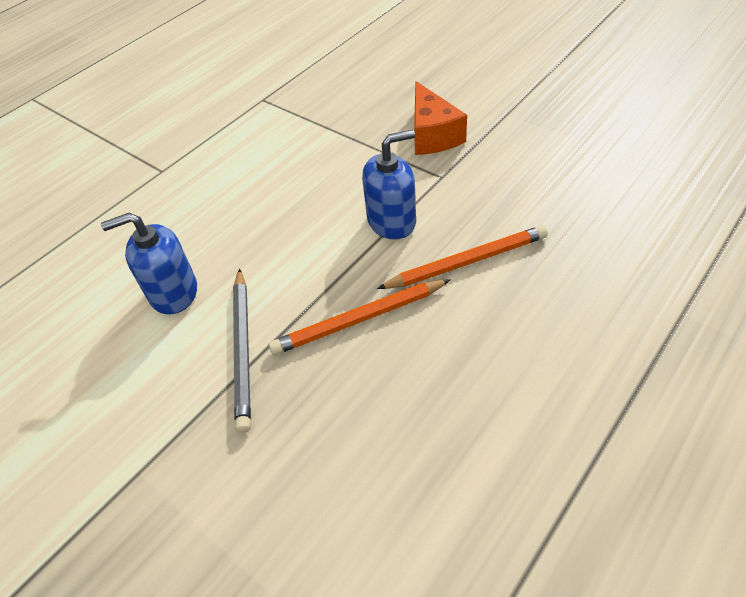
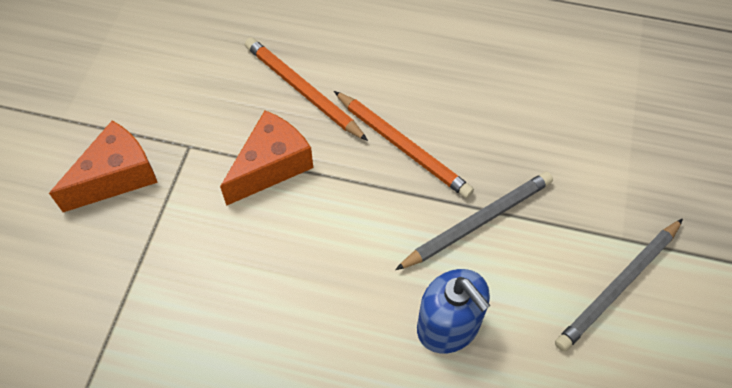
camera: 120 degrees left, 10 degrees up
blue soap dispenser [362,130,416,240] -> orange cheese [220,110,313,206]
none -> grey pencil [555,218,683,352]

